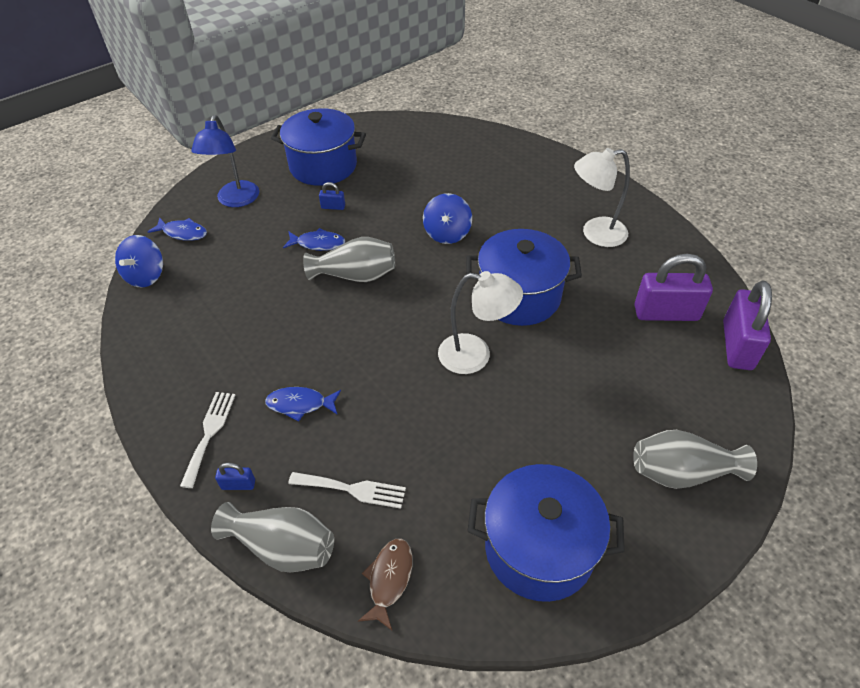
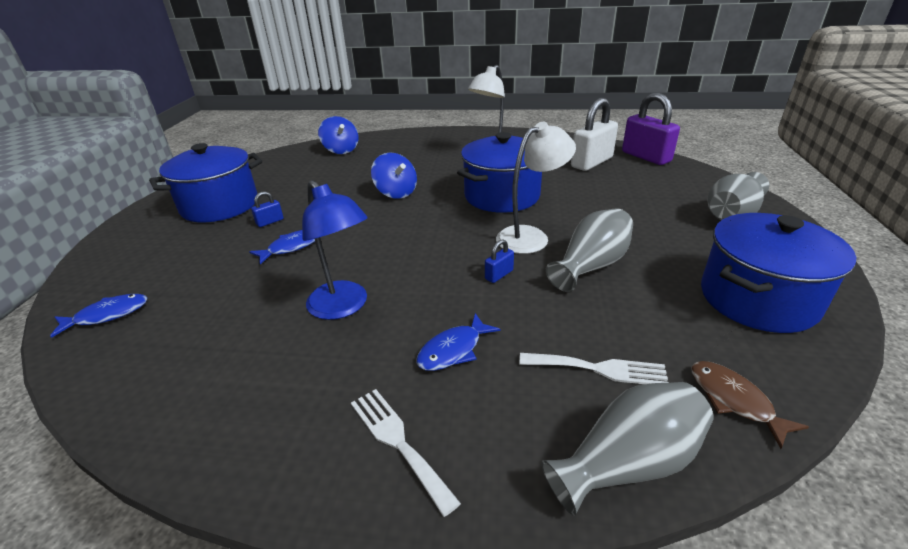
camera: 45 degrees left, 15 degrees down
blue spinning top [115,235,163,287] -> blue spinning top moved to [318,116,359,154]
blue lamp [191,115,259,207] -> blue lamp moved to [302,180,368,320]
blue padlock [215,463,255,490] -> blue padlock moved to [485,239,514,283]
white fork [288,472,406,509] -> white fork turned 45 degrees clockwise [519,353,669,384]
grey vase [303,237,395,282] -> grey vase moved to [546,208,633,292]
purple padlock [634,254,713,321] -> white padlock [571,98,618,171]

